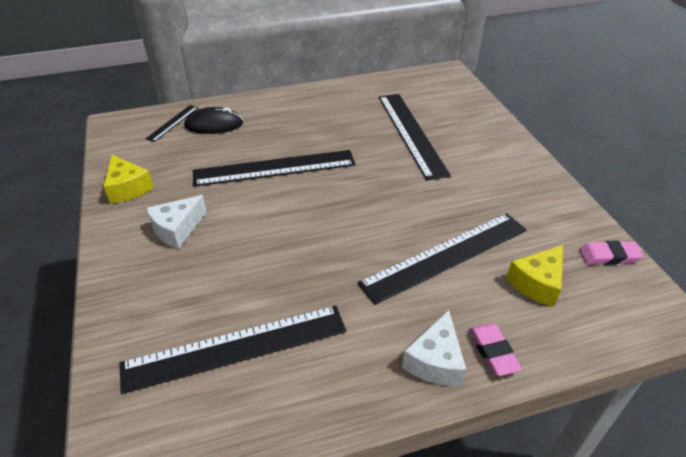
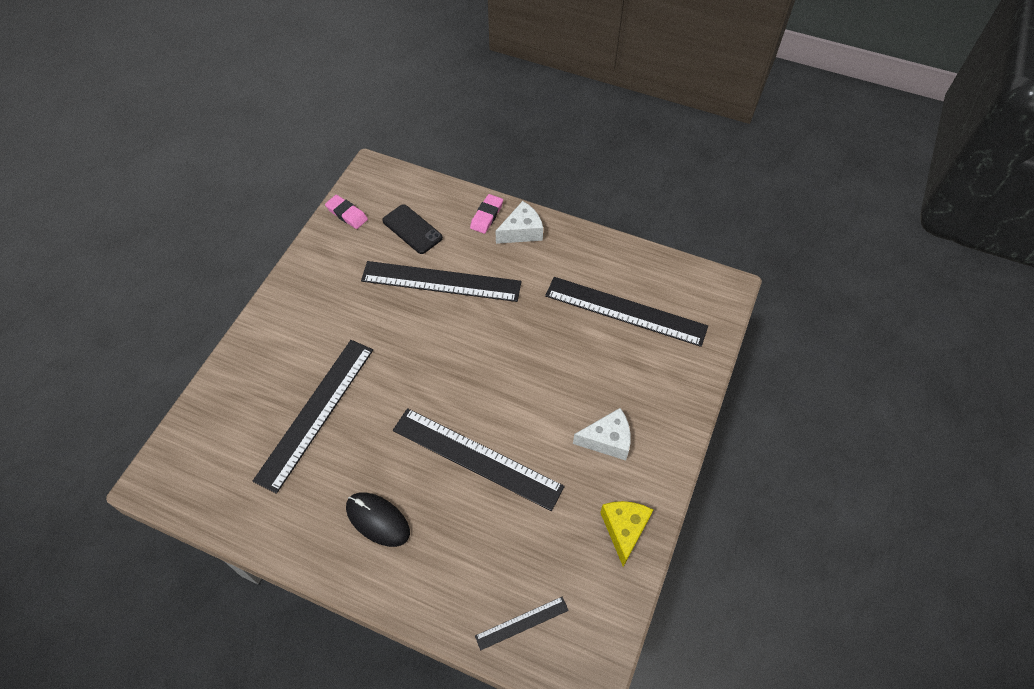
camera: 140 degrees left, 15 degrees up
black mouse [184,107,243,134] -> black mouse moved to [346,492,410,547]
yellow cheese [506,245,563,307] -> black phone [382,204,443,254]

